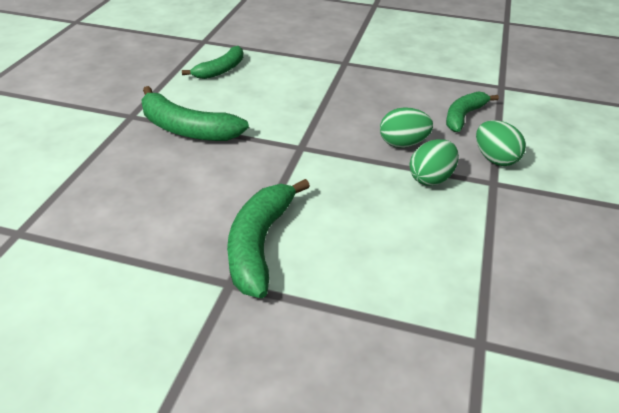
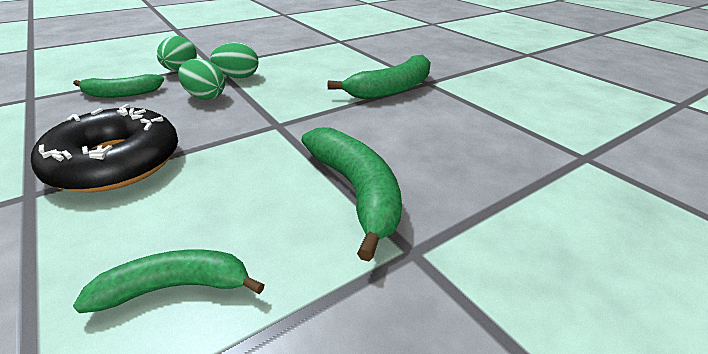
camera: 140 degrees left, 5 degrees down
none -> black donut [31,104,178,192]

